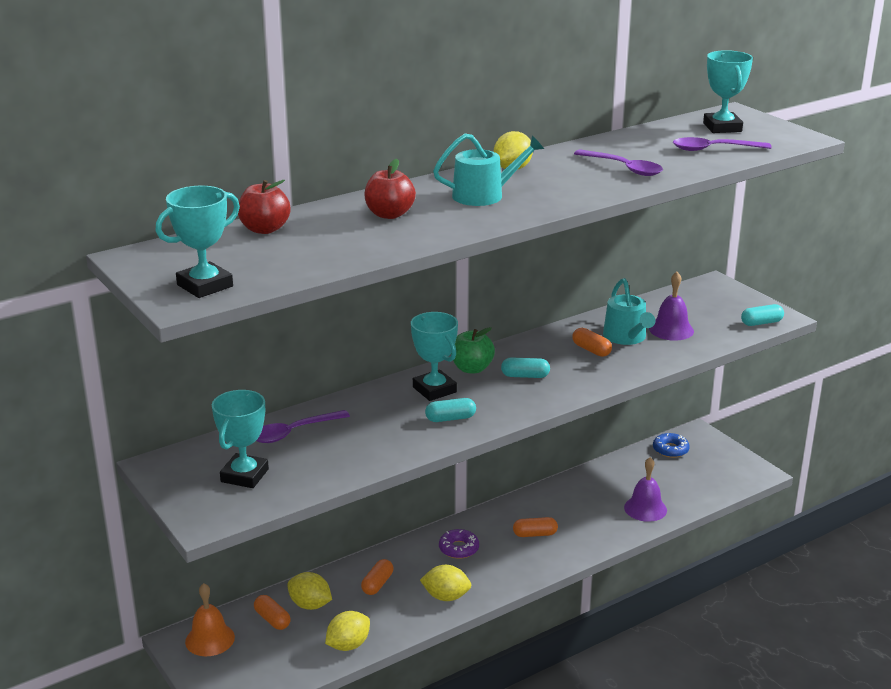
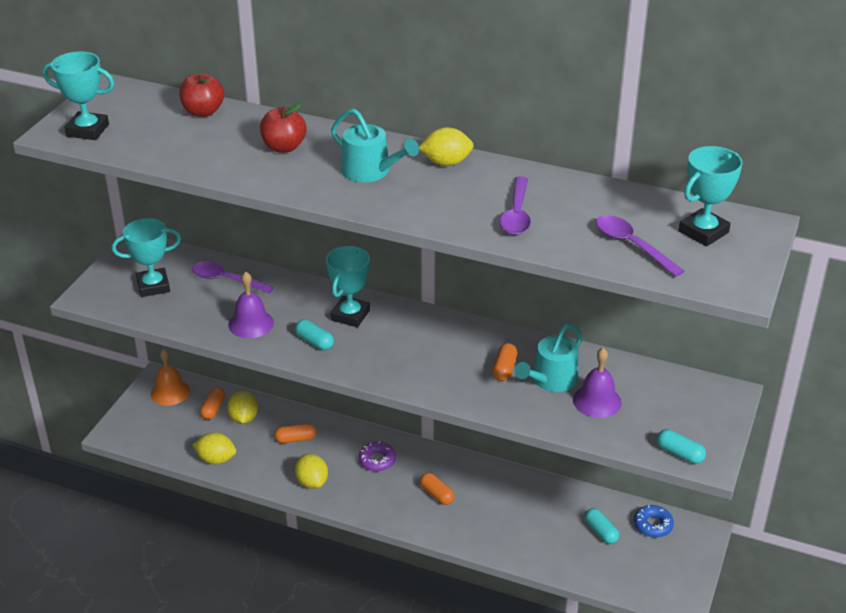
camera: 55 degrees right, 10 degrees up
green apple [451,327,495,373] -> none
turquoise capsule [501,357,550,378] -> turquoise capsule moved to [585,508,619,544]
purple bell [624,457,667,522] -> purple bell moved to [229,271,274,338]

